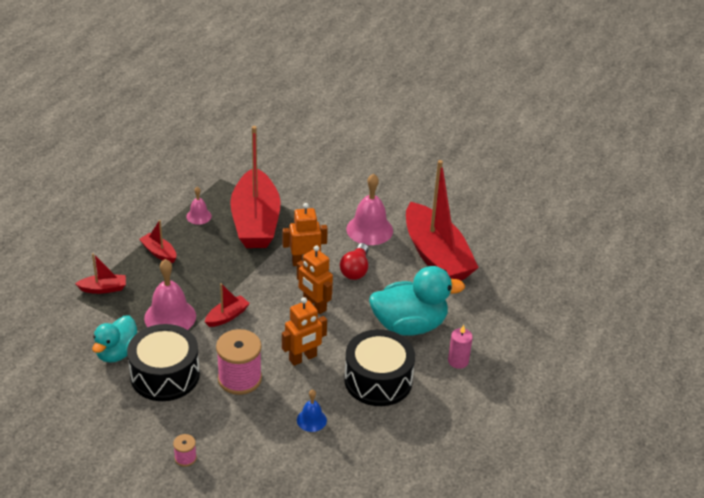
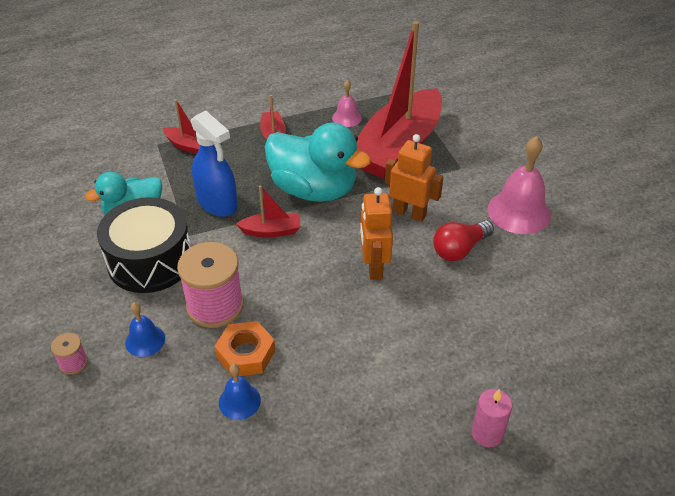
camera: 40 degrees right, 5 degrees up
pink bell [144,259,196,330] -> blue spray bottle [191,110,238,217]
orange robot [282,297,327,366] -> none
black drum [344,329,415,406] -> none
turquoise duck [369,266,465,335] -> turquoise duck moved to [265,123,371,202]
red boat [406,160,479,281] -> none
none -> blue bell [125,302,165,357]
none -> orange nut [214,321,275,377]

